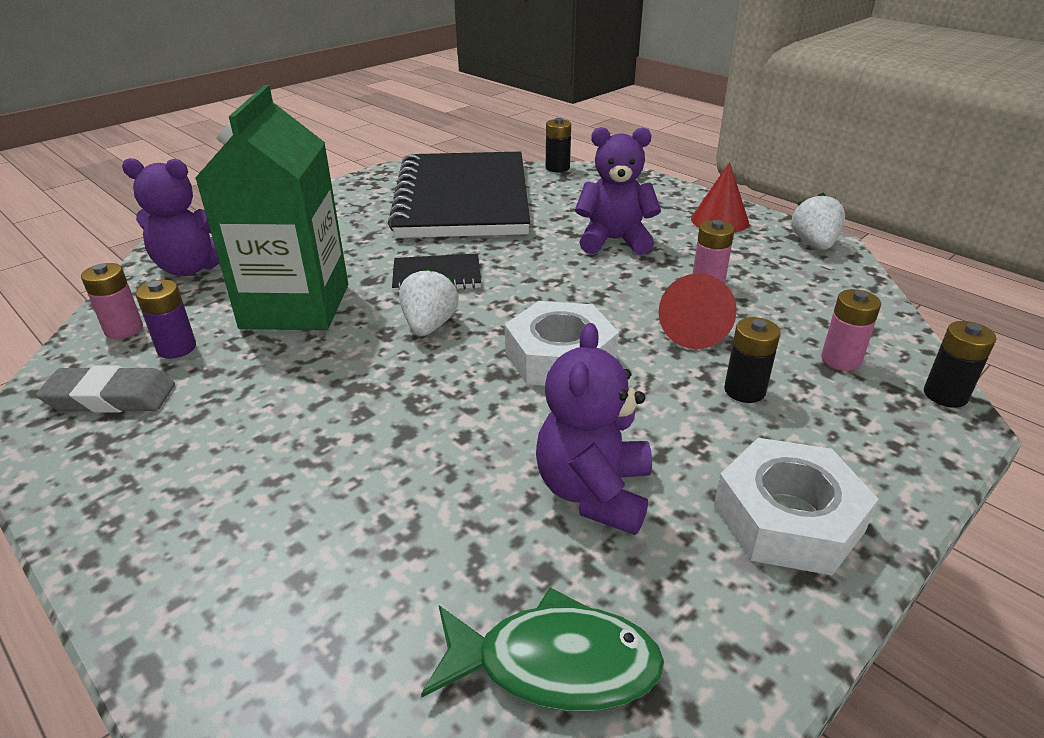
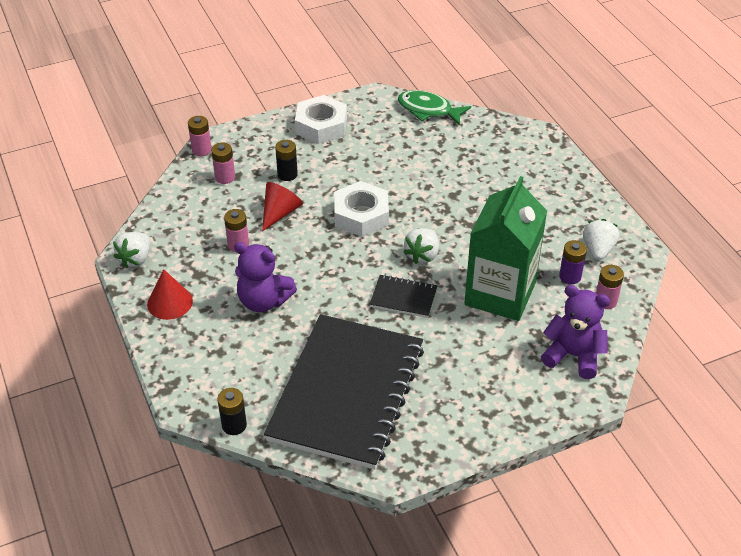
camera: 160 degrees left, 10 degrees up
grey eraser [36,365,175,413] -> white strawberry [583,219,619,260]
purple teddy bear [536,323,652,535] -> none
black battery [924,321,996,408] -> pink battery [188,116,212,156]

